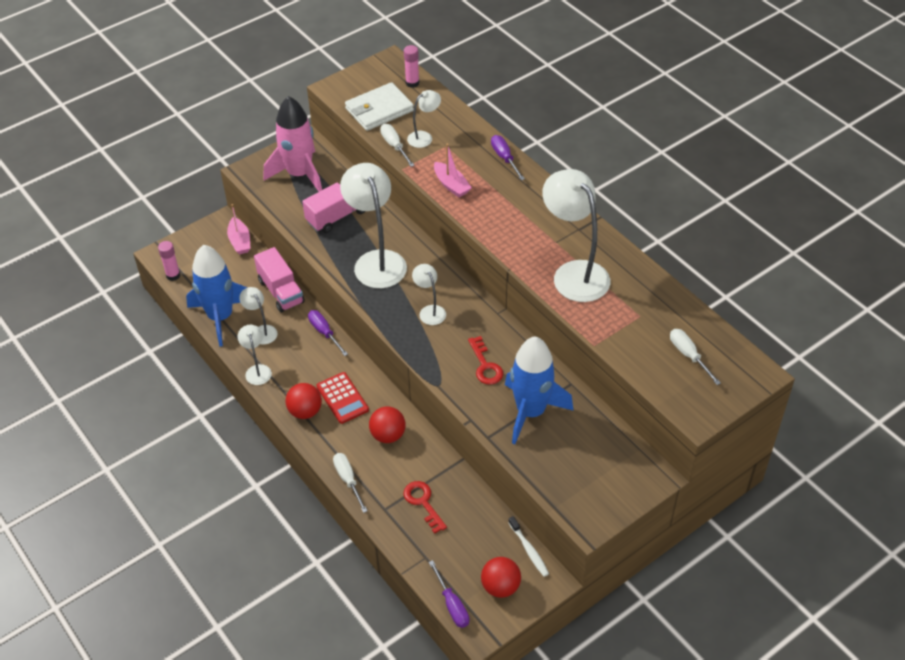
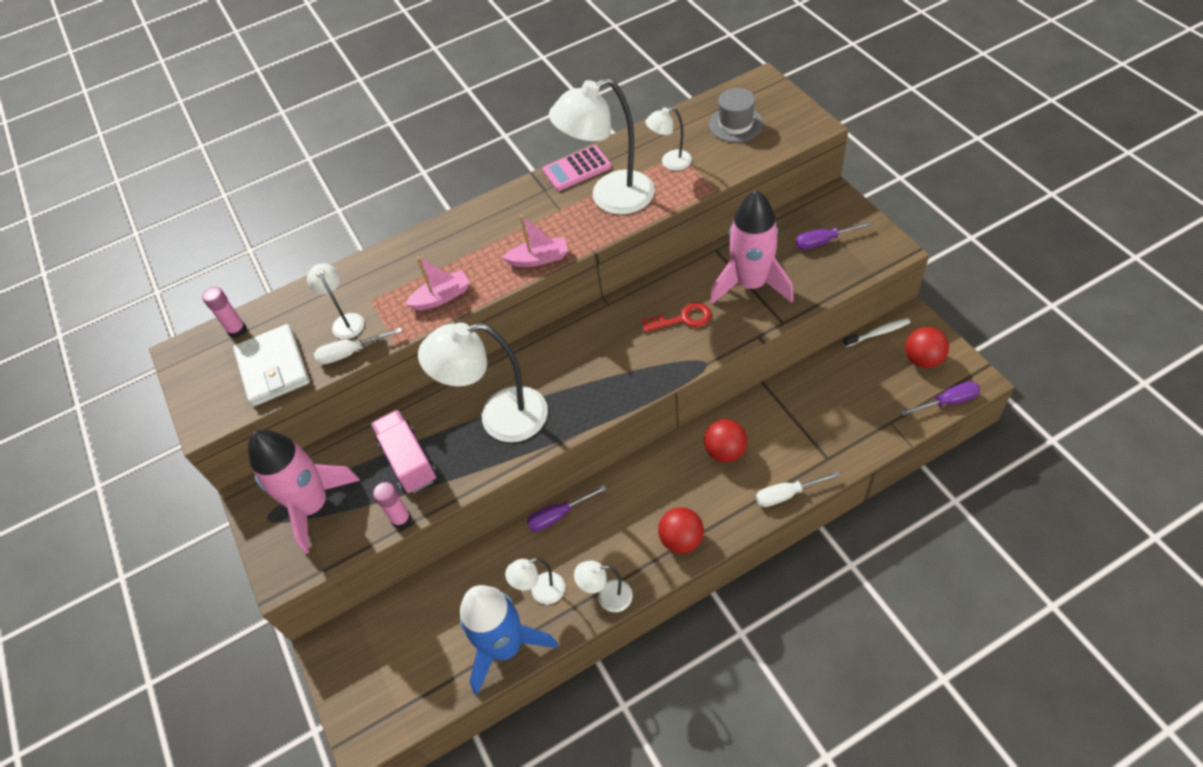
camera: 75 degrees left, 5 degrees up
pink glue stick [158,241,180,281] -> pink glue stick moved to [373,482,412,529]
pink boat [227,204,250,254] -> pink boat moved to [502,215,568,267]
pink truck [254,247,305,312] -> none
red calculator [317,372,369,424] -> none
red key [403,481,447,534] -> none
white lamp [412,264,446,325] -> white lamp moved to [645,107,692,171]
purple screwdriver [491,135,525,180] -> purple screwdriver moved to [796,221,872,250]
blue rocket [505,337,574,444] -> pink rocket [710,190,794,304]
white screwdriver [670,329,721,385] -> grey hat [709,88,763,142]
none -> pink calculator [542,145,611,191]

